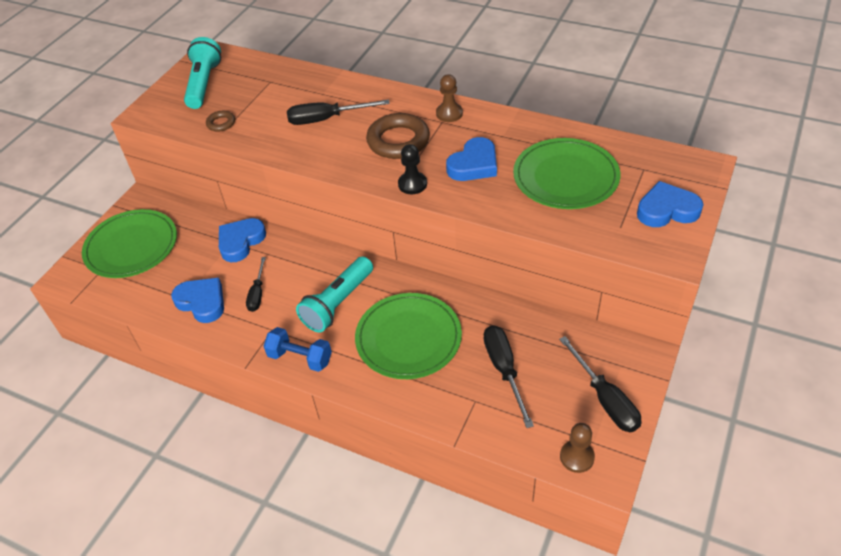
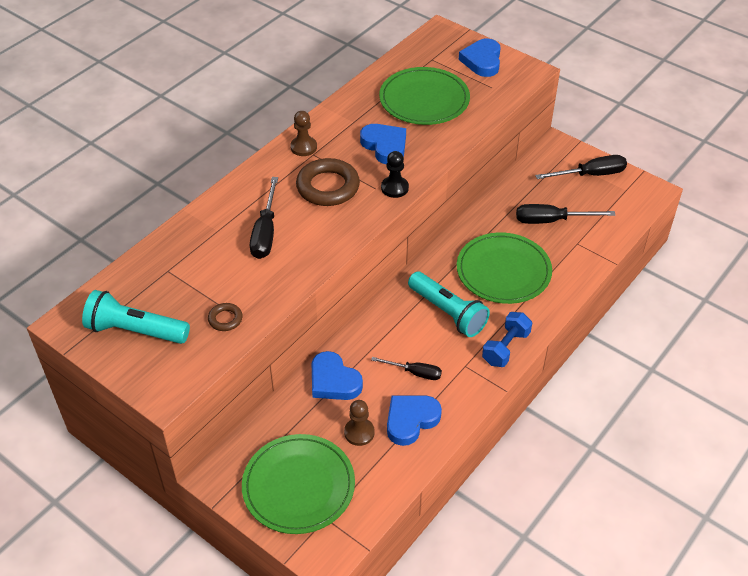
camera: 80 degrees left, 0 degrees up
brown pawn [560,423,595,473] -> brown pawn moved to [344,400,375,446]

